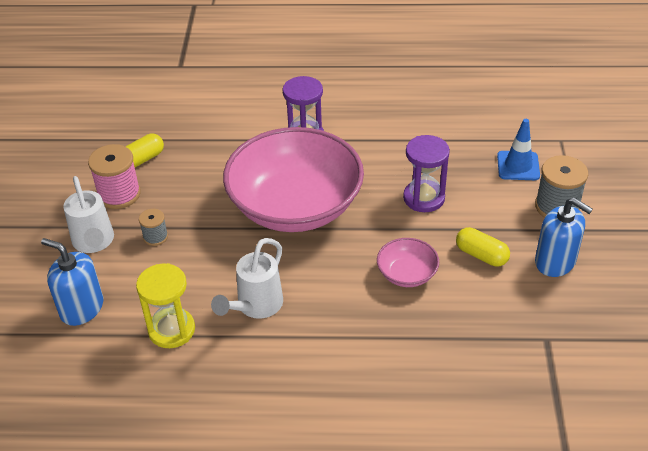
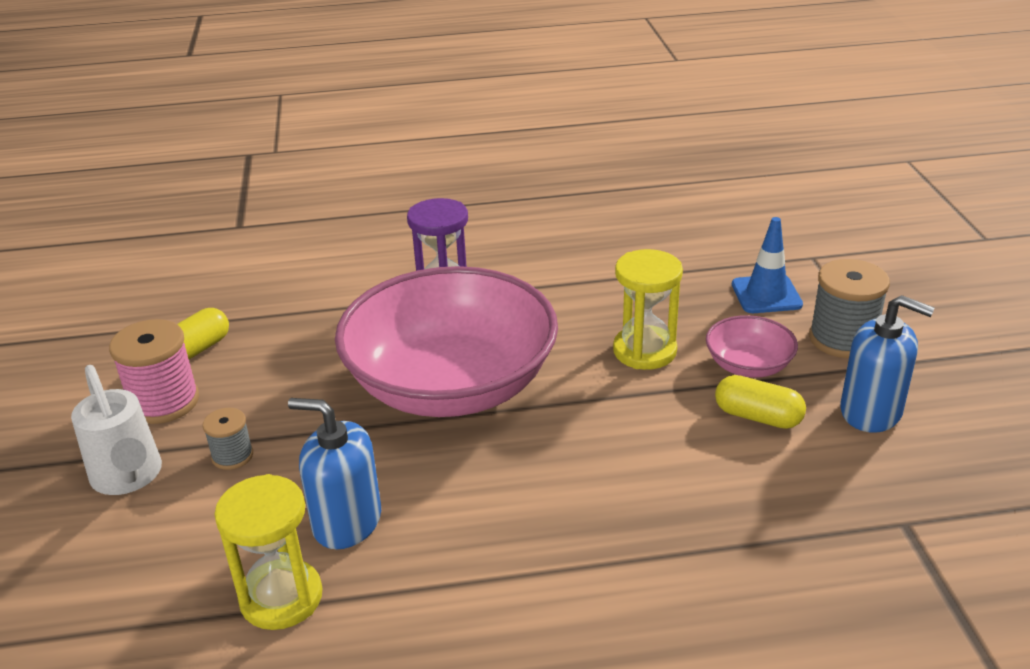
camera: 10 degrees left, 10 degrees down
blue soap dispenser [41,238,103,326] -> blue soap dispenser moved to [288,398,381,549]
white watering can [211,238,283,319] -> none
pink bowl [377,238,439,287] -> pink bowl moved to [706,315,798,378]
purple hourglass [403,135,450,212] -> yellow hourglass [613,249,683,370]

